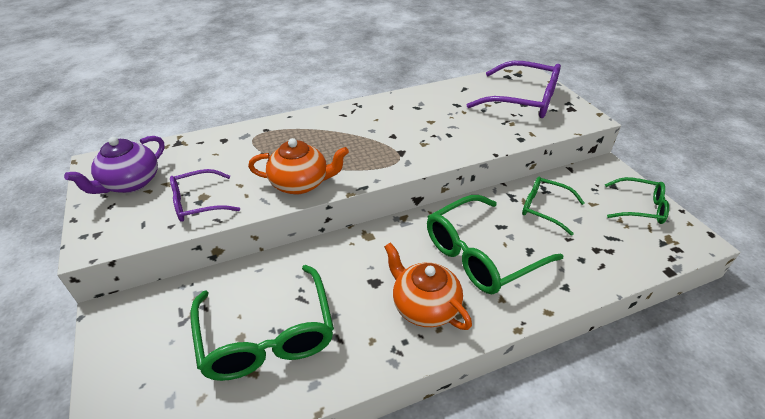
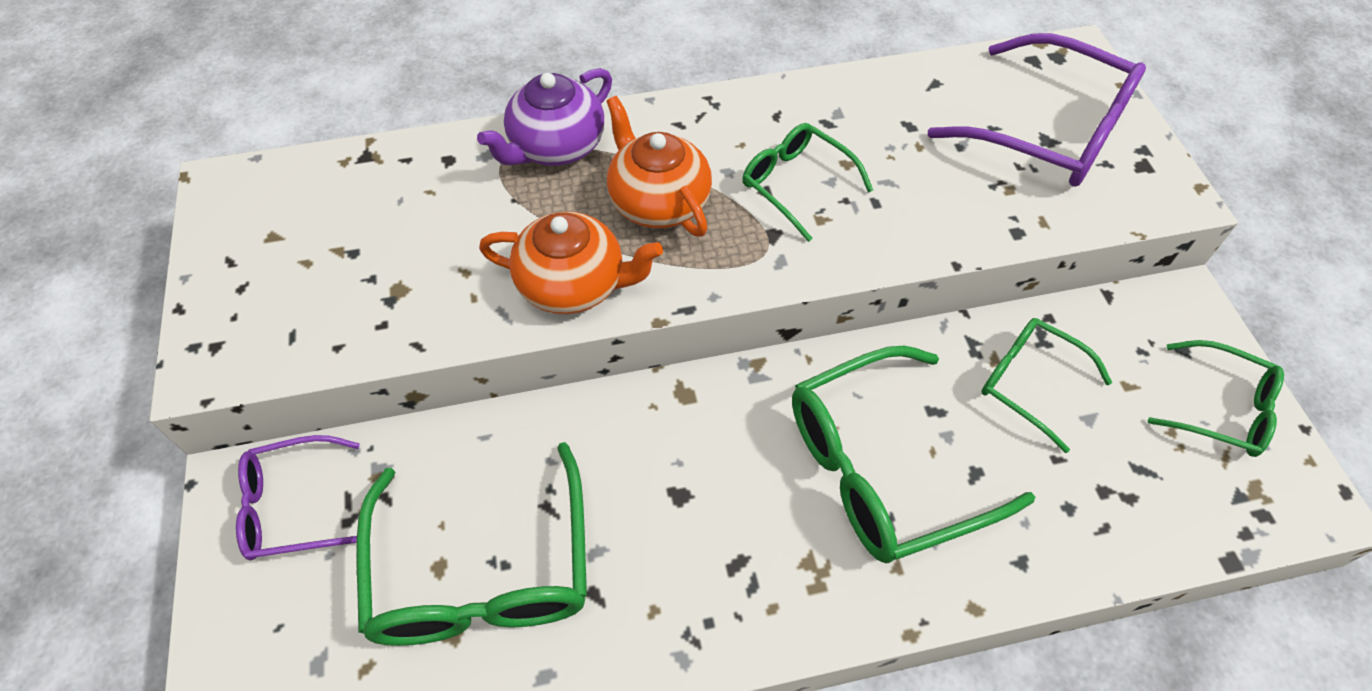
camera: 10 degrees right, 15 degrees up
purple teapot [64,136,165,194] -> purple teapot moved to [477,68,612,166]
purple glasses [170,169,240,222] -> purple glasses moved to [236,435,360,561]
orange teapot [384,242,472,330] -> orange teapot moved to [607,96,712,237]
none -> green glasses [742,123,873,242]

